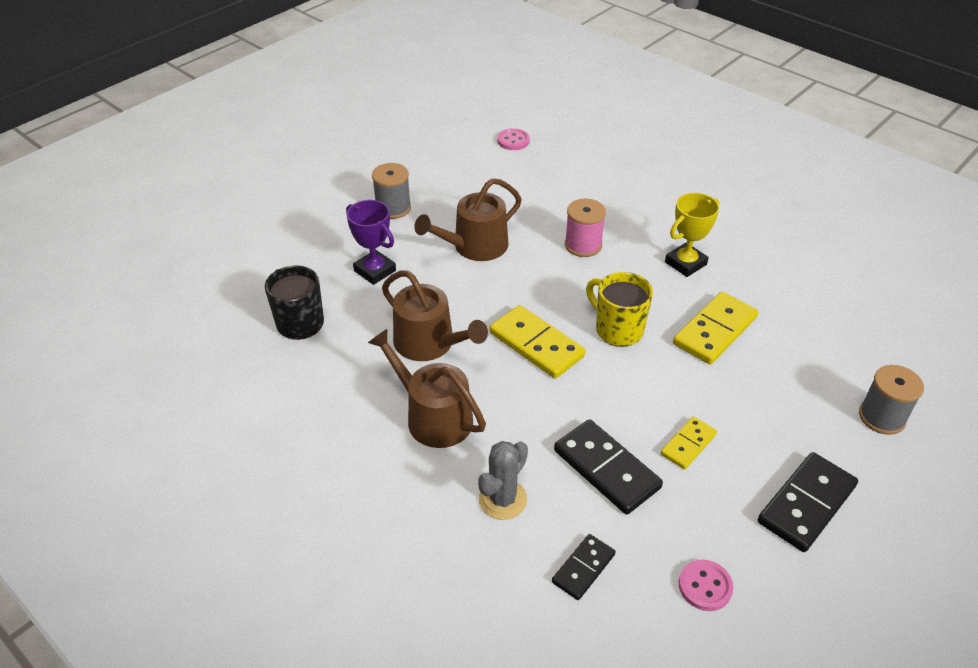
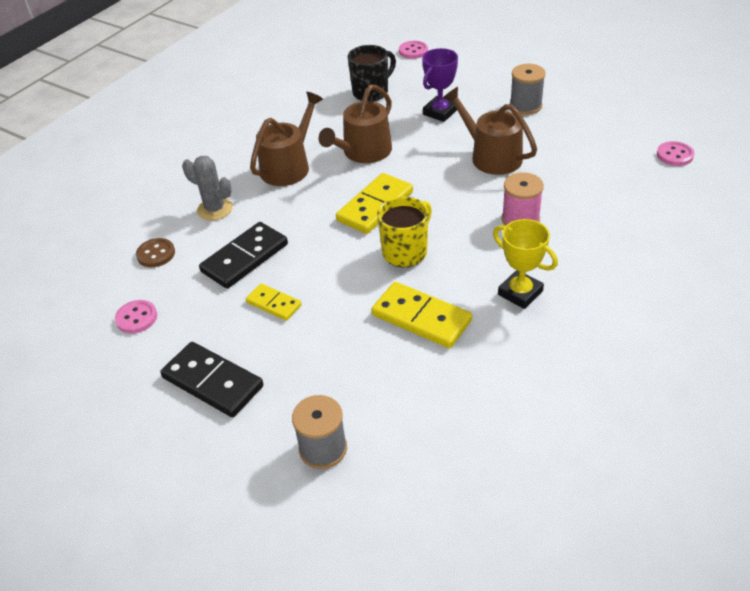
camera: 85 degrees right, 0 degrees up
black domino [552,534,615,600] -> brown button [136,238,175,267]
none -> pink button [399,41,428,59]

